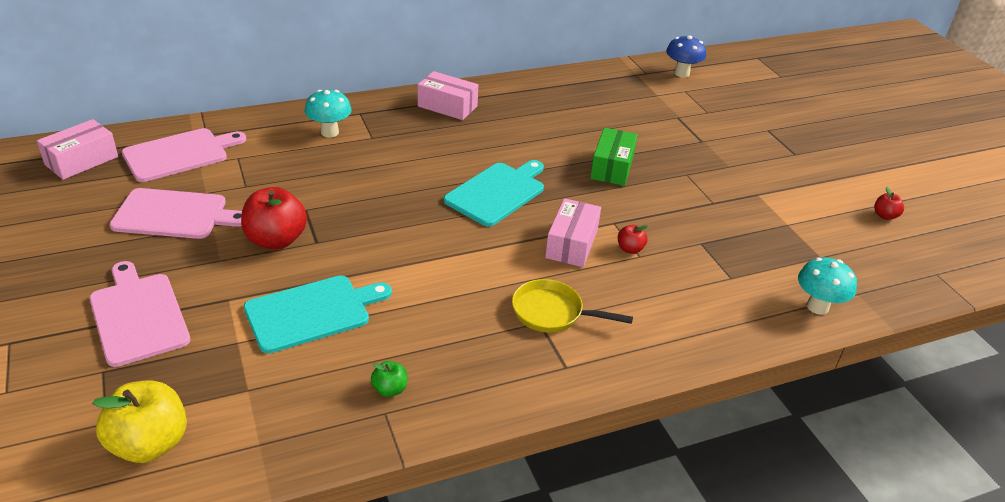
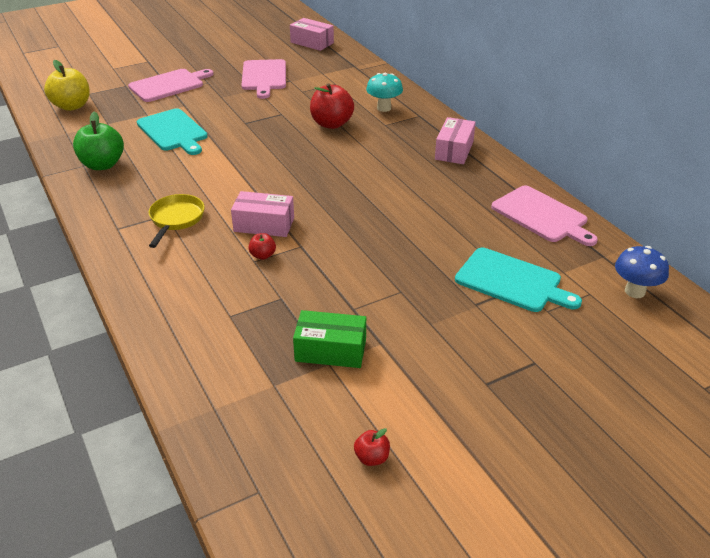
camera: 85 degrees right, 0 degrees up
pink cutting board [122,128,246,182] -> pink cutting board moved to [491,185,598,246]
red apple [241,187,307,249] -> red apple moved to [310,83,354,129]
green apple [371,361,407,397] -> green apple [73,112,124,170], size x2.07
turquoise cutting board [444,160,544,227] -> turquoise cutting board moved to [455,248,582,312]
green box [590,128,638,186] -> green box moved to [293,310,366,368]
turquoise mushroom [798,257,857,315] -> none

